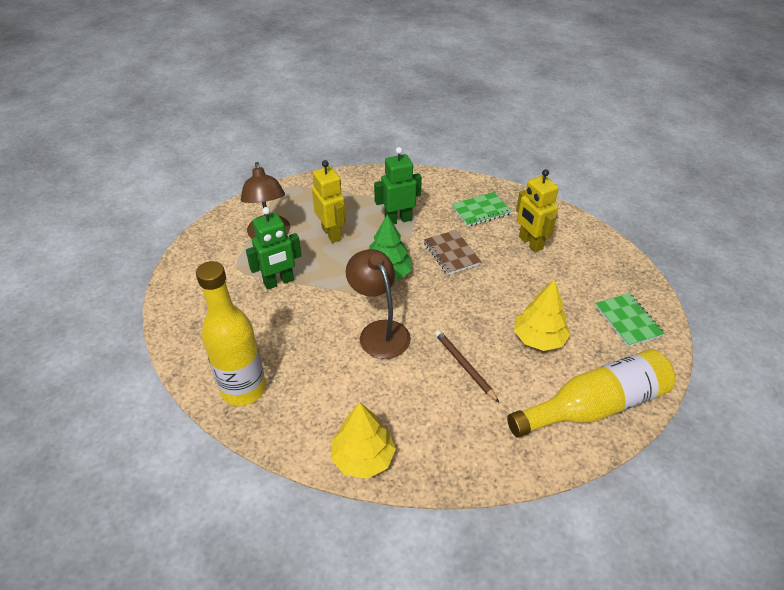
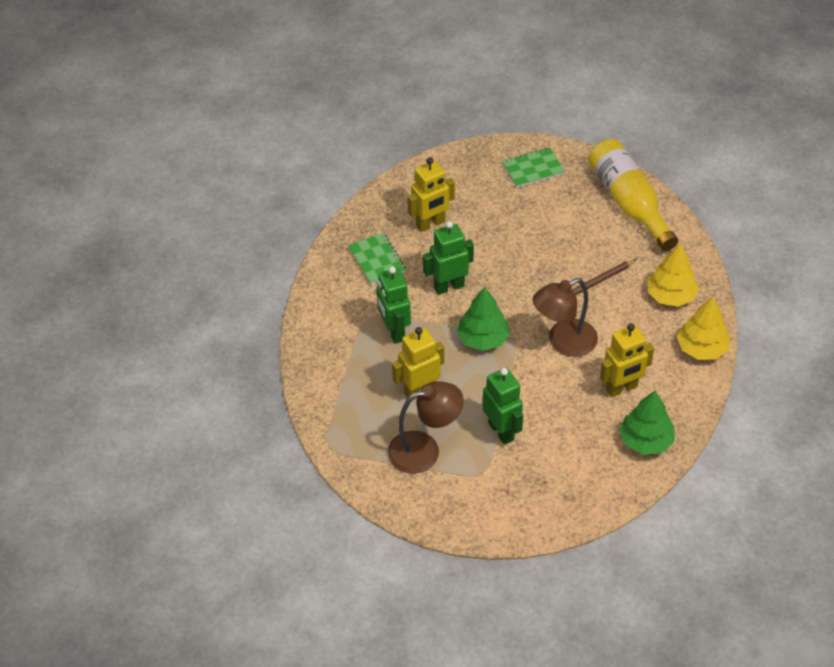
camera: 90 degrees left, 5 degrees up
yellow bottle [196,261,266,406] -> green tree [619,391,675,455]
brown notebook [424,230,481,275] -> green robot [423,221,474,295]
yellow tree [514,279,571,351] -> yellow tree moved to [647,243,699,307]
none -> yellow robot [600,323,654,397]

